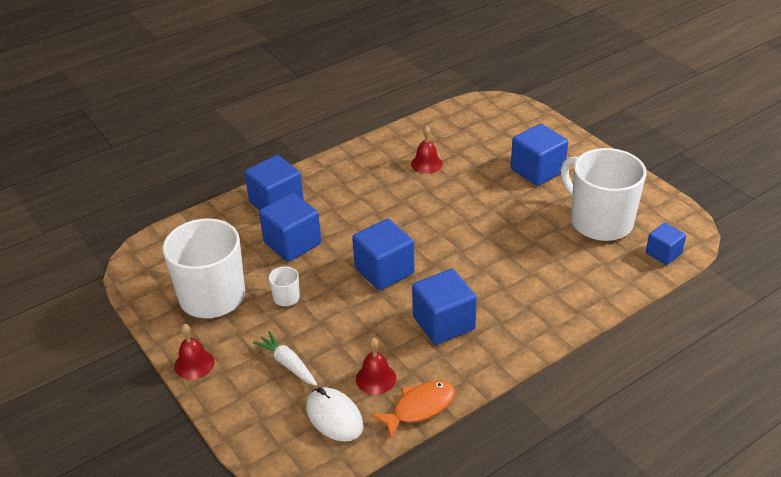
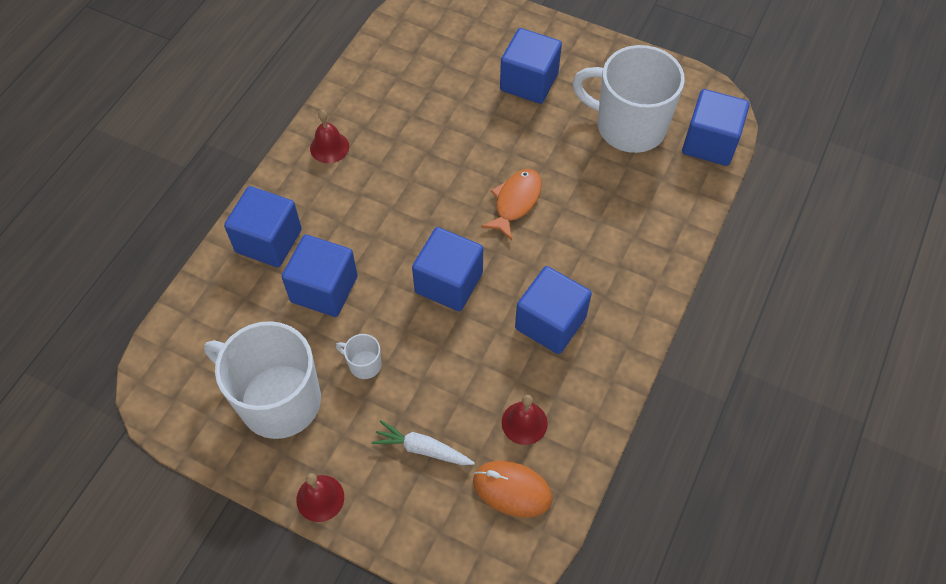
camera: 30 degrees left, 20 degrees up
white mouse [306,387,363,442] -> orange mouse [473,460,553,517]
orange fish [371,381,455,439] -> orange fish moved to [481,169,542,240]
red bell [411,125,443,174] -> red bell moved to [310,110,349,163]
blue cube [646,223,686,265] -> blue cube [682,89,750,166], size x1.67

